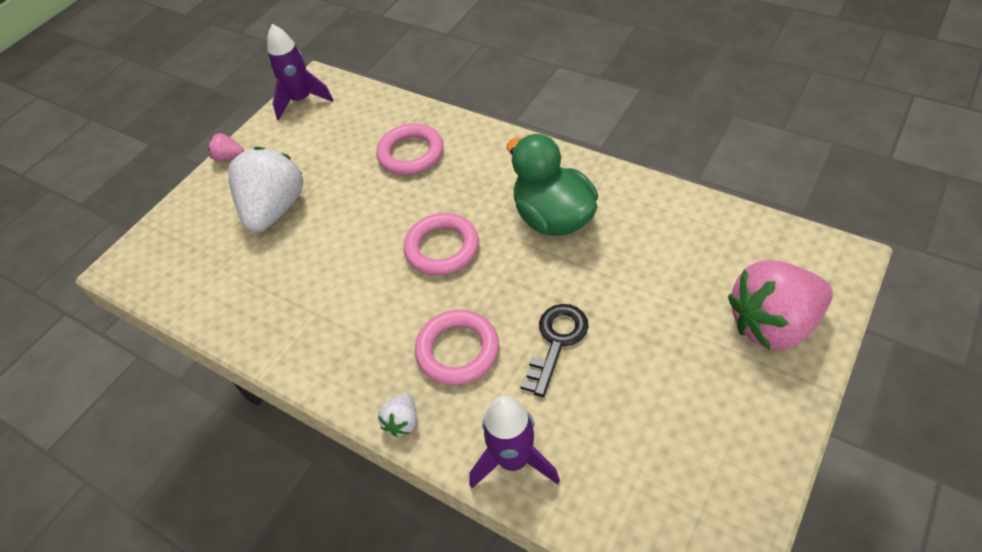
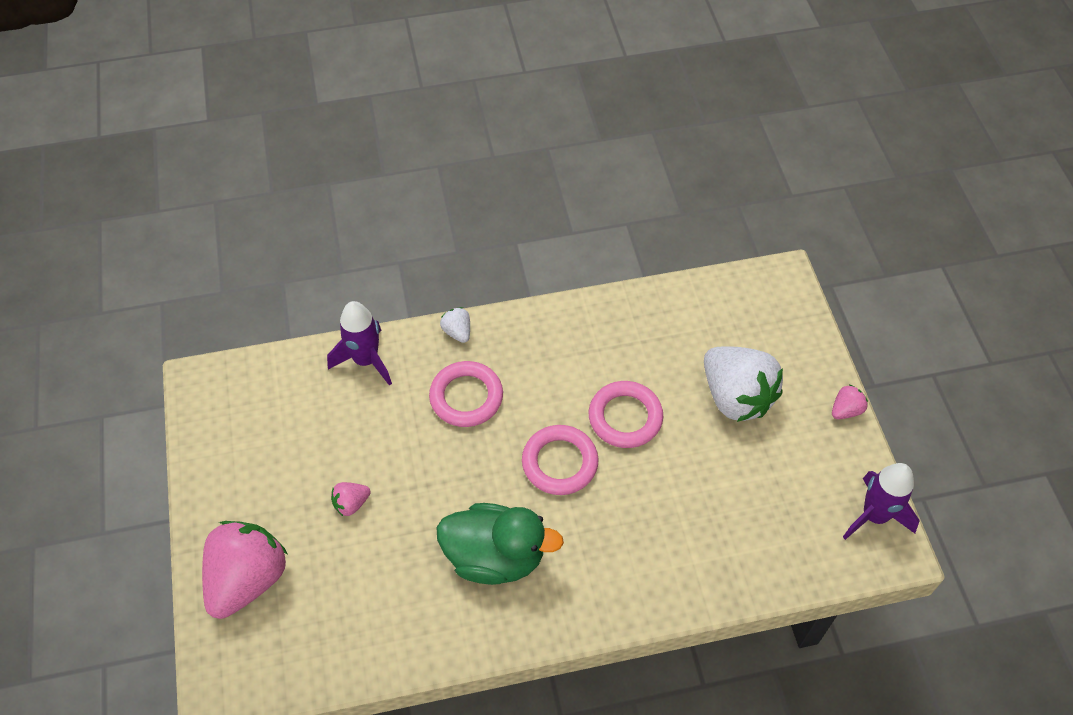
camera: 130 degrees right, 5 degrees up
pink ring [376,123,443,175] -> pink ring moved to [589,381,663,448]
black key [520,304,588,397] -> none
none -> pink strawberry [331,482,370,516]

